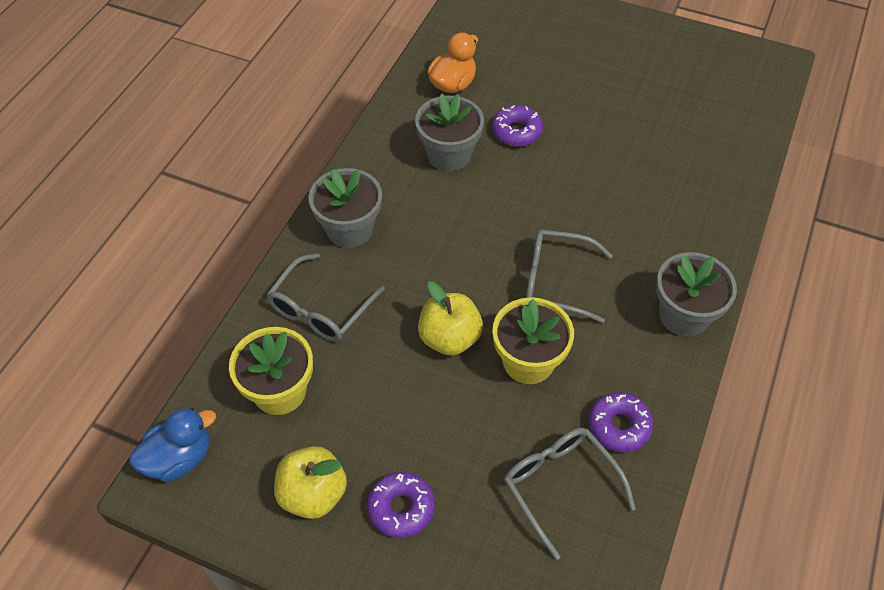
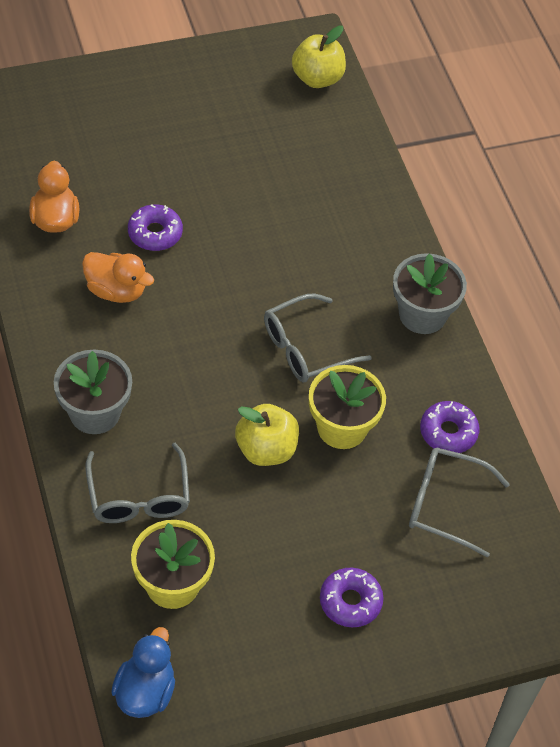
camera: 45 degrees left, 0 degrees up
yellow apple [274,446,347,519] -> yellow apple moved to [292,26,346,88]
grey flower pot [415,94,484,171] -> orange duck [82,252,154,303]

